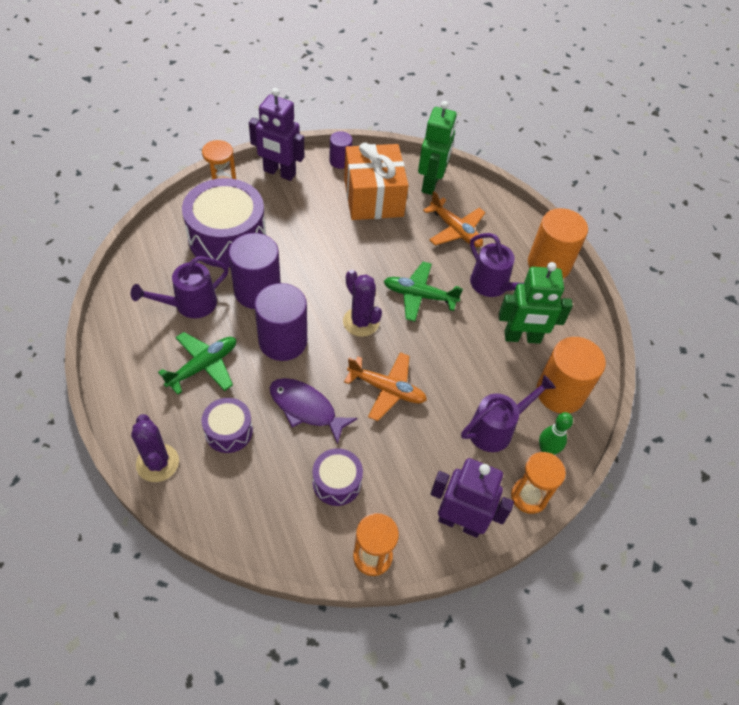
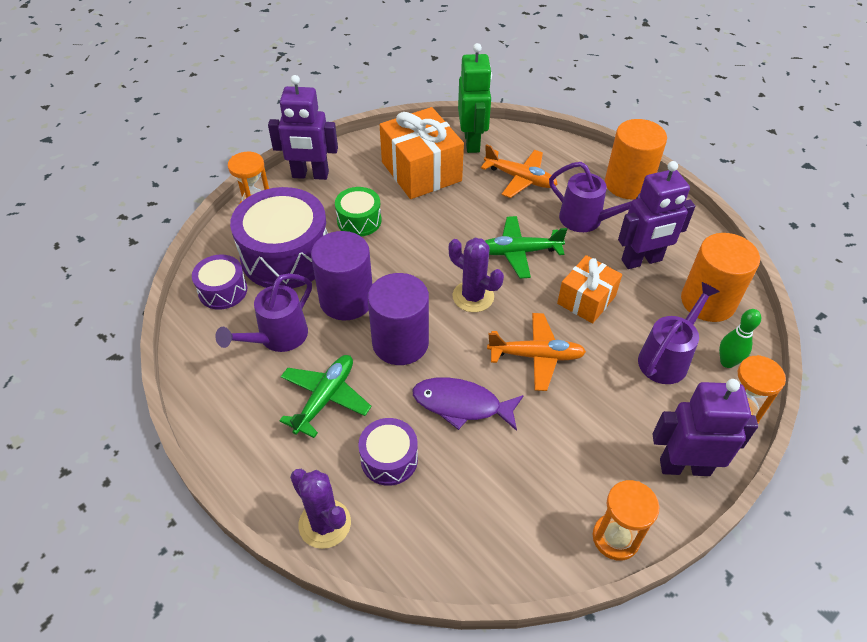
camera: 15 degrees left, 5 degrees down
purple drum [313,448,363,506] -> purple drum moved to [192,255,247,310]
purple cylinder [329,131,352,169] -> none
green robot [499,262,573,344] -> purple robot [618,161,695,269]
none -> green drum [335,187,382,236]
none -> orange gift [557,255,622,324]

